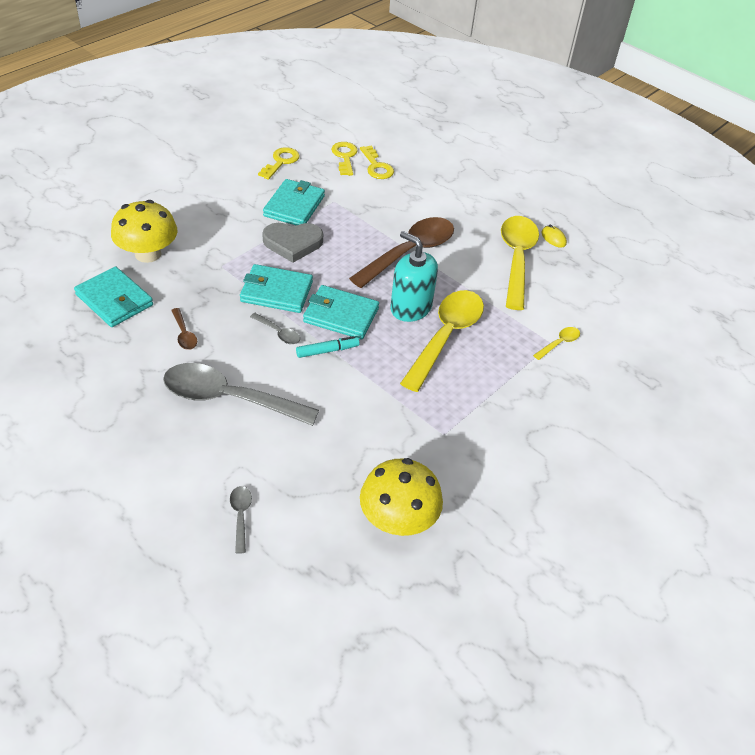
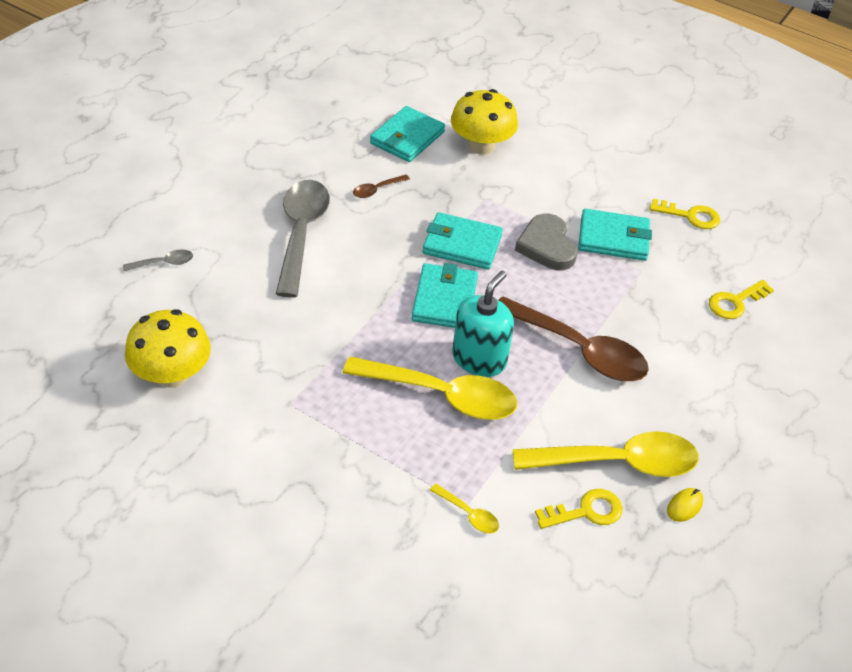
camera: 80 degrees right, 0 degrees up
turquoise wallet [240,264,313,313] -> turquoise wallet turned 75 degrees counterclockwise [423,212,503,270]
grey spoon [250,313,300,344] -> none
turquoise marker [296,336,360,358] -> none
yellow key [331,142,358,176] -> yellow key moved to [535,489,622,529]

